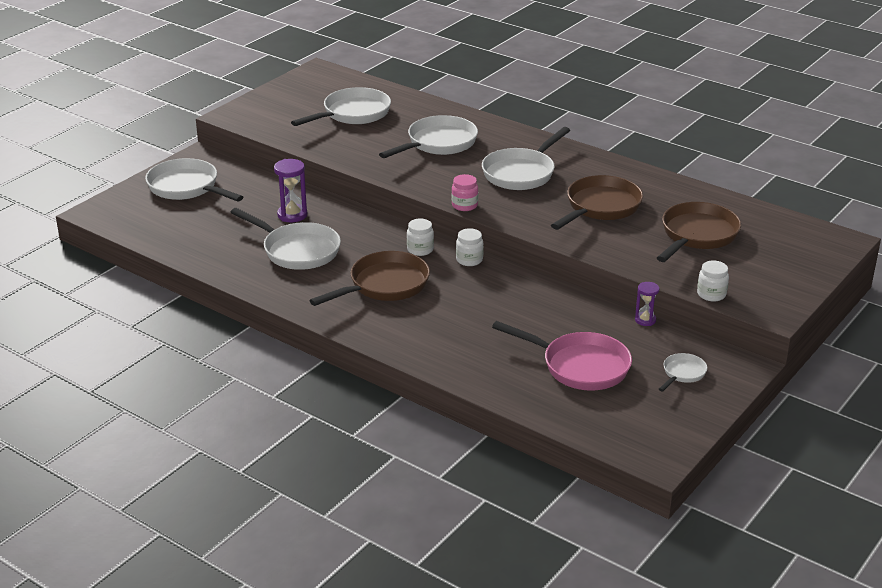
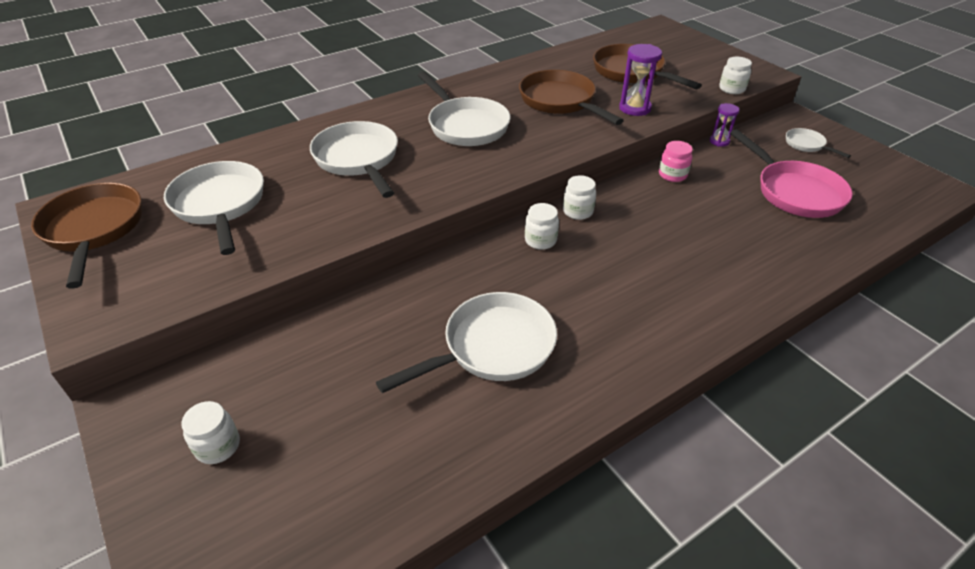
camera: 70 degrees left, 10 degrees up
white pan [145,158,243,202] -> white jar [181,401,240,464]
purple hourglass [274,159,307,222] -> purple hourglass moved to [619,44,662,116]
brown pan [309,251,430,306] -> brown pan moved to [31,183,142,289]
pink jar [451,174,478,211] -> pink jar moved to [659,141,693,182]
pink pan [492,321,632,391] -> pink pan turned 105 degrees clockwise [730,129,853,218]

